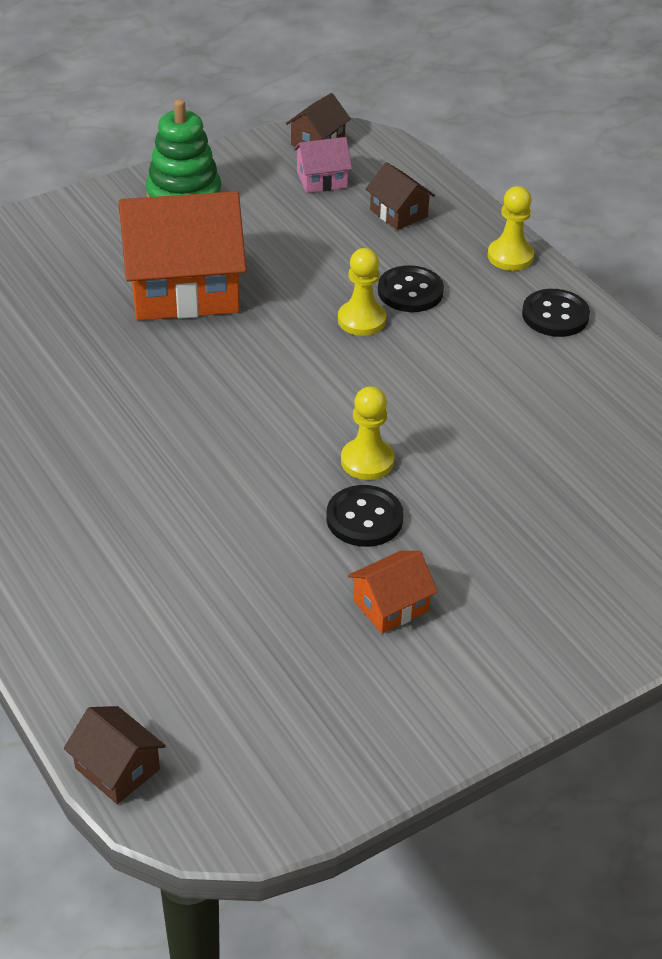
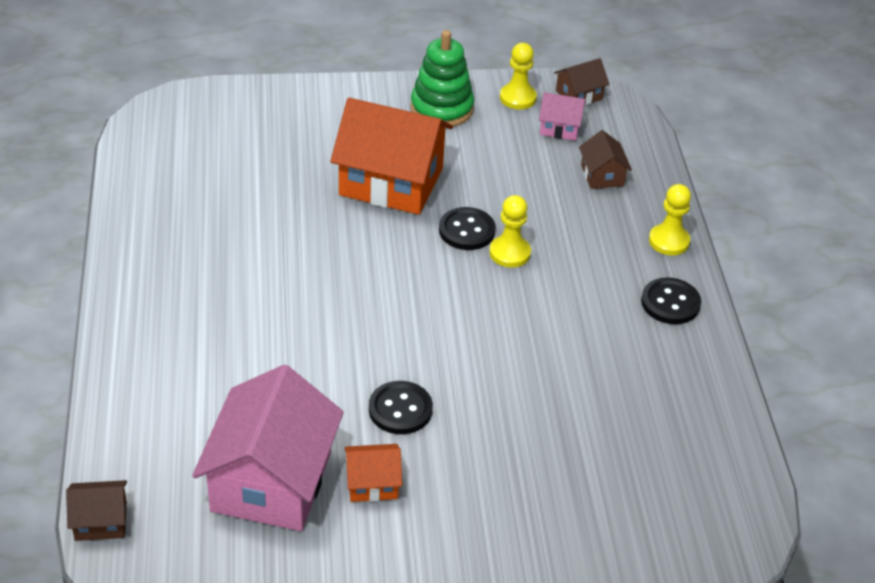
camera: 25 degrees right, 0 degrees up
brown house [64,706,166,804] -> brown house turned 75 degrees counterclockwise [66,480,127,541]
yellow pawn [341,386,394,480] -> yellow pawn moved to [500,43,537,110]
black button [378,265,444,312] -> black button moved to [439,207,496,250]
none -> pink house [192,365,344,531]

